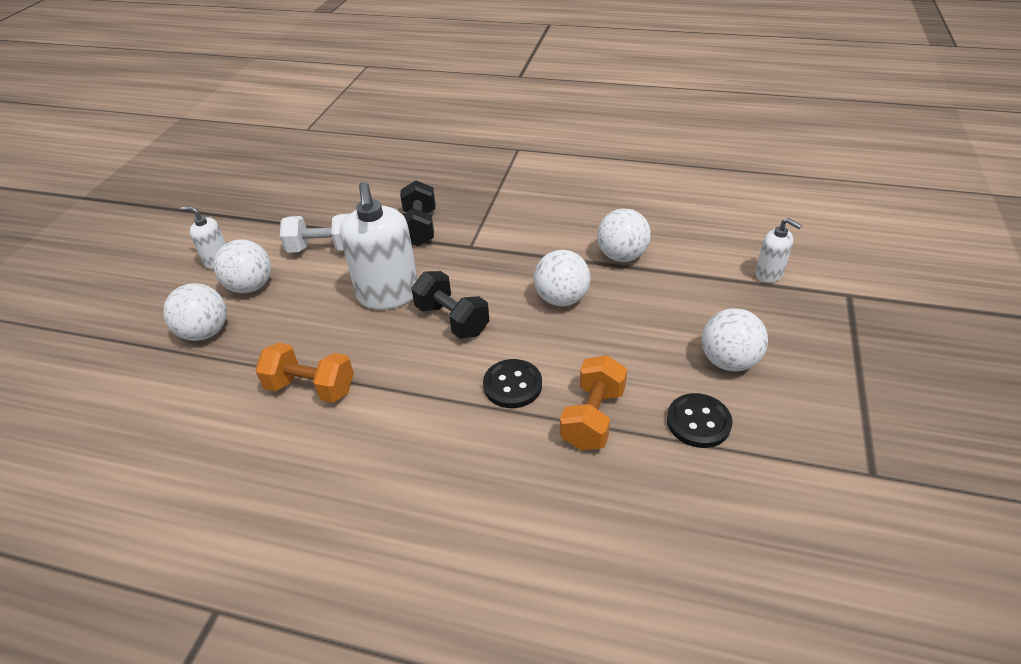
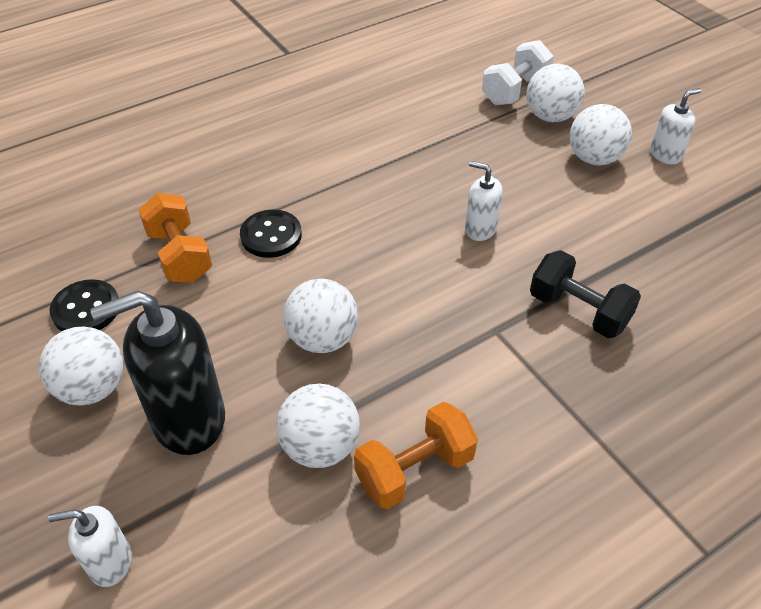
camera: 130 degrees right, 5 degrees up
orange dumbbell [255,343,354,403] -> orange dumbbell moved to [354,402,478,509]
white dumbbell [280,214,349,253] -> white dumbbell moved to [482,40,553,105]
white soap dispenser [340,182,418,310] -> white soap dispenser [465,161,503,241], size x0.52
black dumbbell [411,271,489,339] -> none
none -> black soap dispenser [90,291,225,455]

